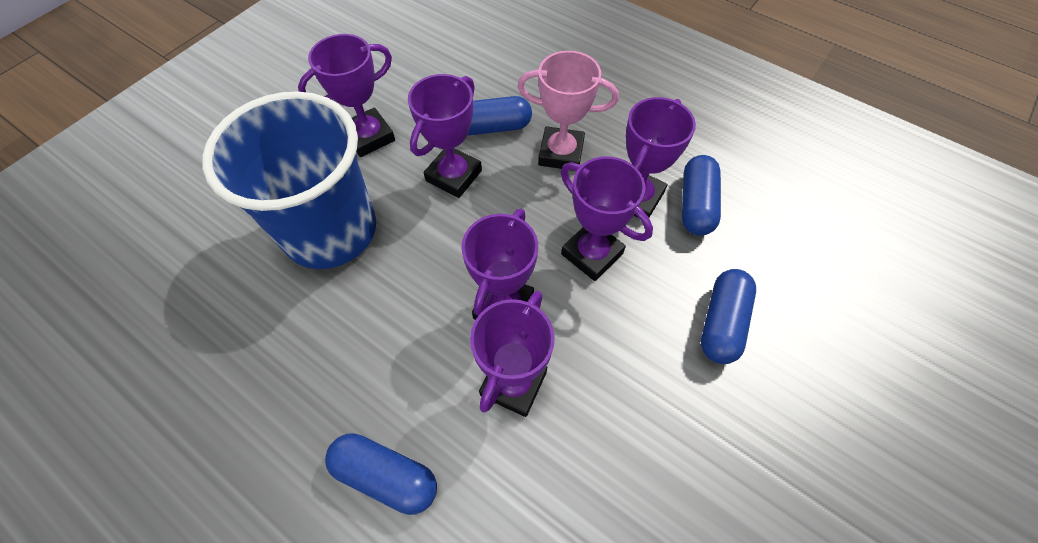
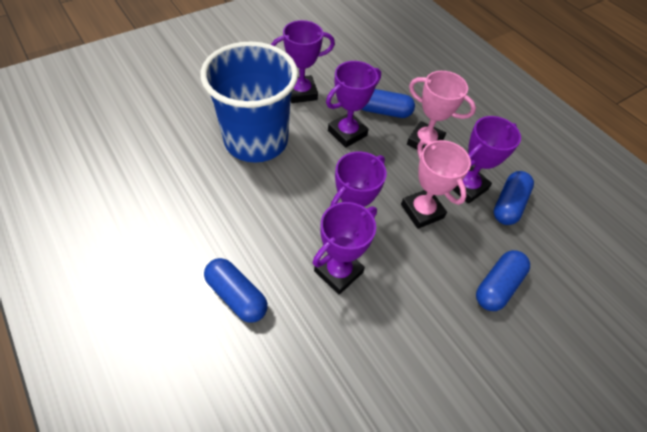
camera: 15 degrees right, 5 degrees down
purple trophy [561,156,653,281] -> pink trophy [401,139,471,229]

